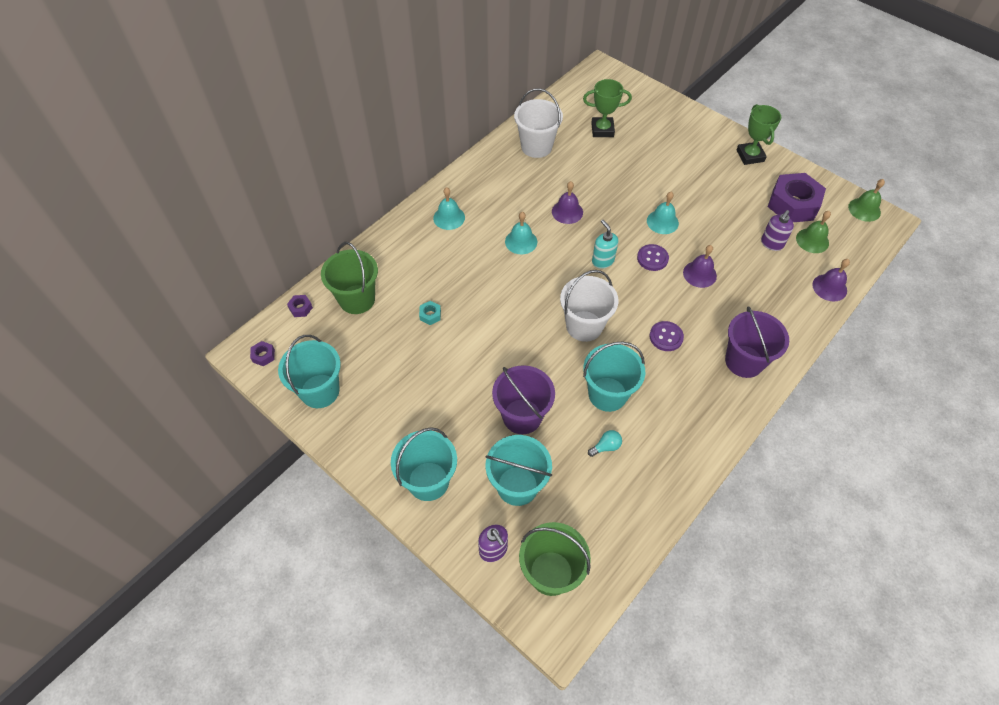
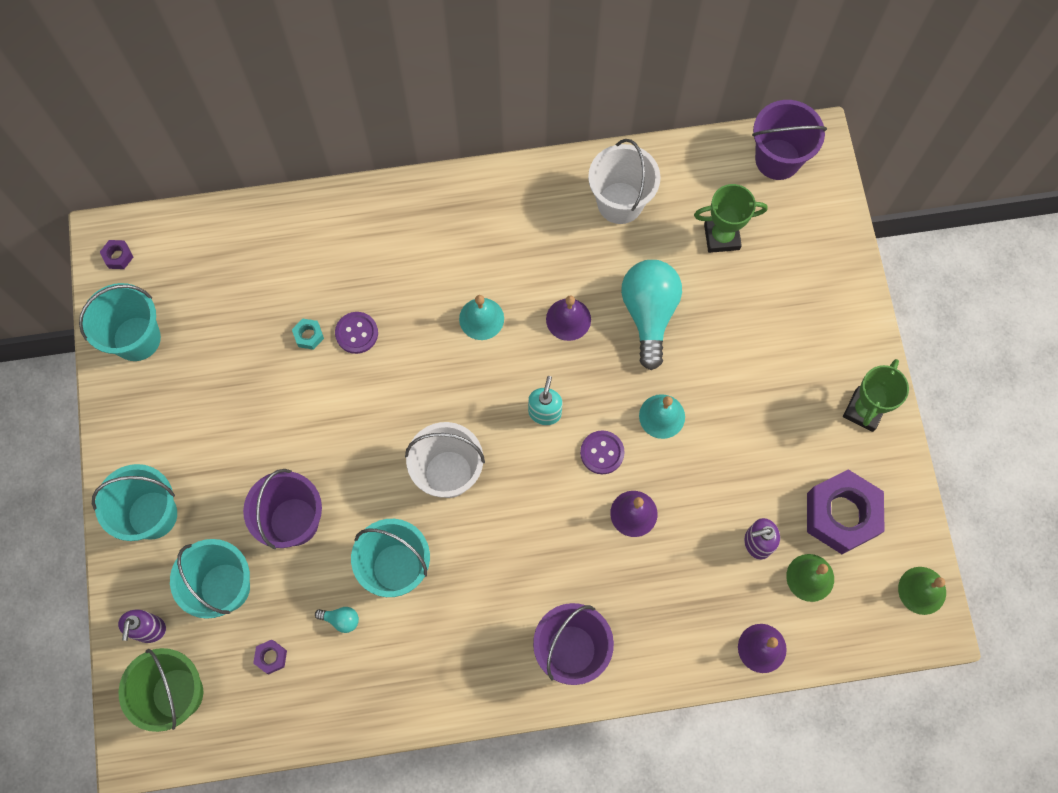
camera: 40 degrees right, 15 degrees up
purple nut [287,295,313,317] -> purple nut moved to [253,640,287,674]
green bucket [321,242,378,314] -> none
turquoise bell [433,187,465,230] -> none
green trophy [583,79,632,137] -> green trophy turned 45 degrees counterclockwise [694,184,768,253]
purple button [650,321,684,351] -> purple button moved to [335,312,378,354]
none -> turquoise light bulb [621,260,682,370]
none -> purple bucket [752,100,827,180]

